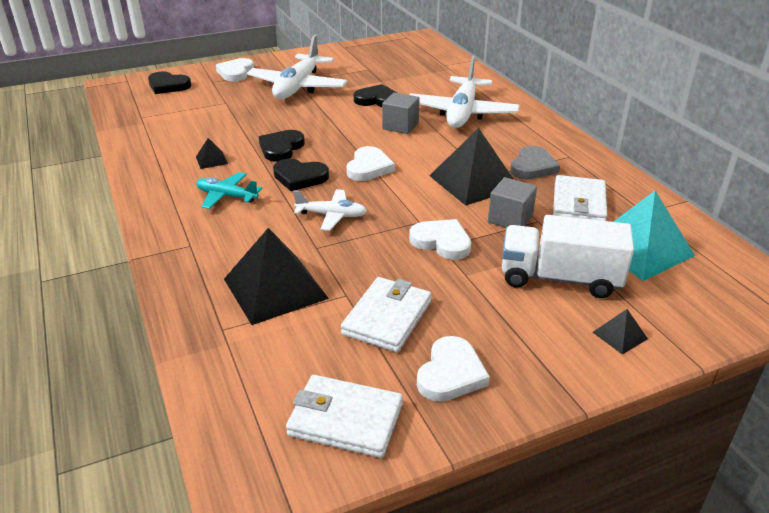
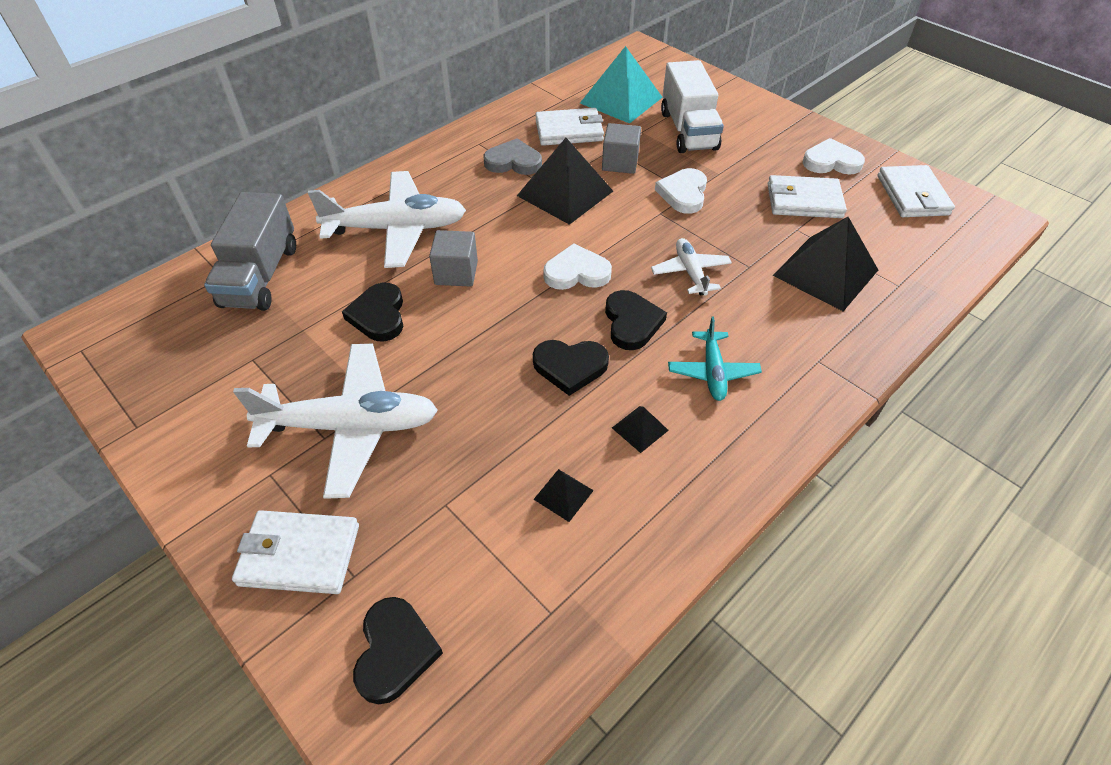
camera: 110 degrees left, 15 degrees up
white heart [216,58,254,82] -> white wallet [232,510,359,594]
black pyramid [592,309,648,354] -> black pyramid moved to [533,469,594,522]
none -> grey truck [204,192,296,311]

